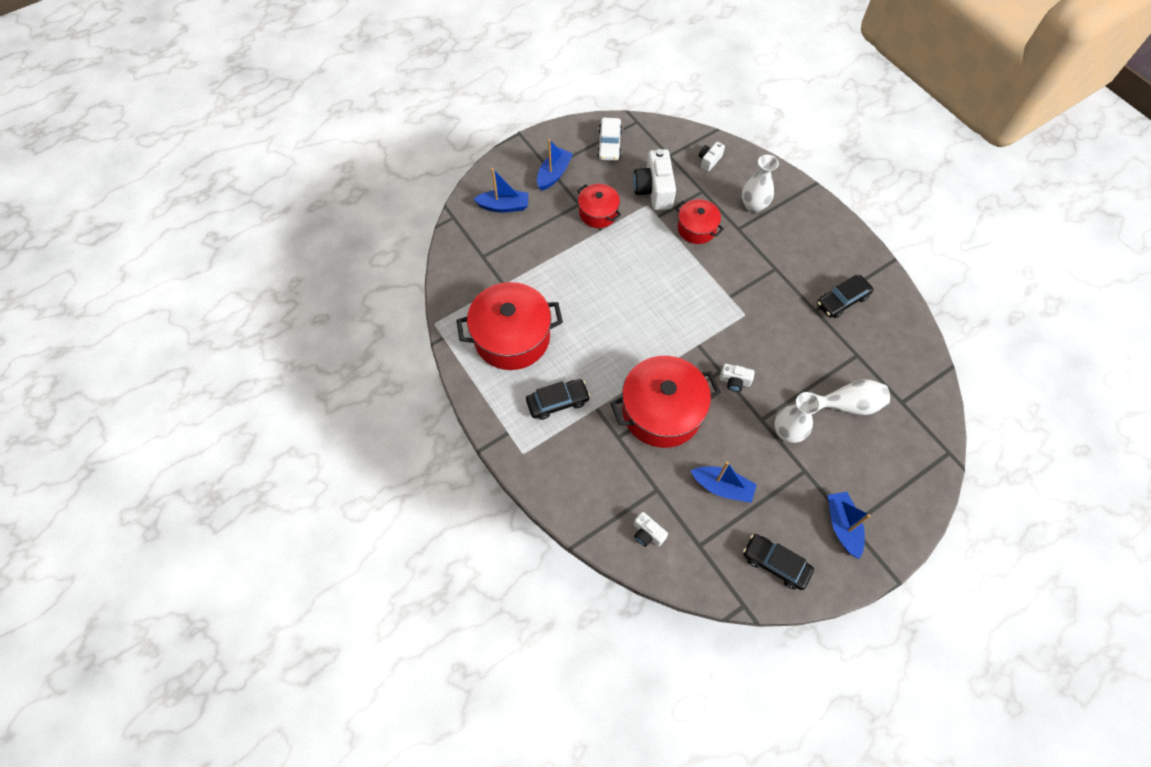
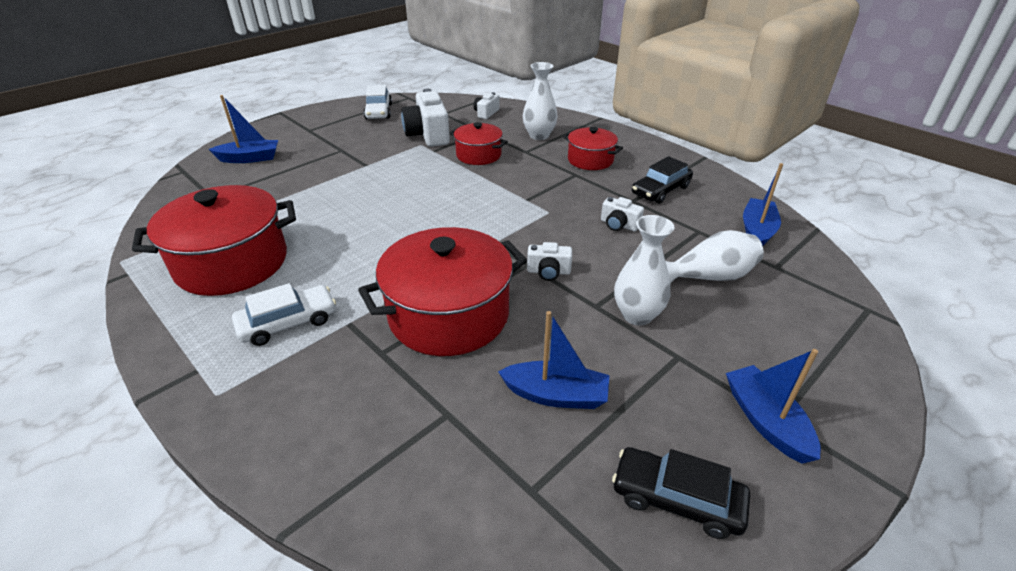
camera: 10 degrees left, 25 degrees down
black car [526,379,590,420] -> white car [232,283,336,346]
blue boat [537,139,573,190] -> blue boat moved to [743,163,783,246]
red pot [577,184,621,228] -> red pot moved to [563,127,623,170]
white camera [634,512,668,547] -> white camera moved to [601,197,644,231]

